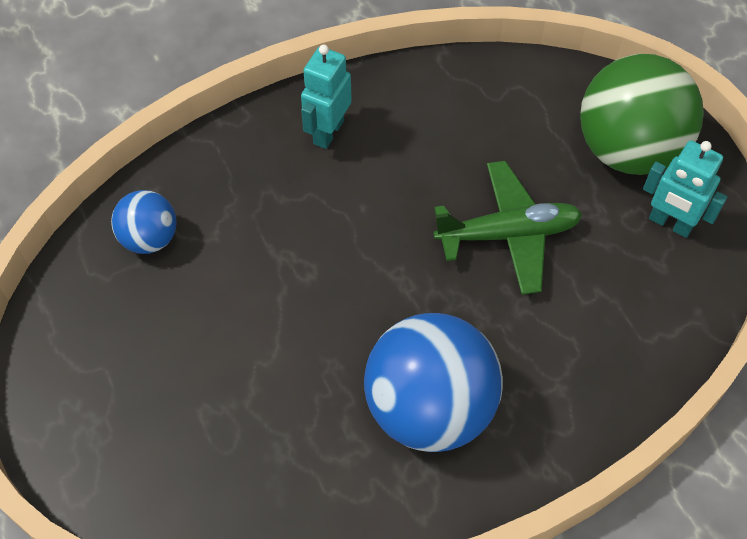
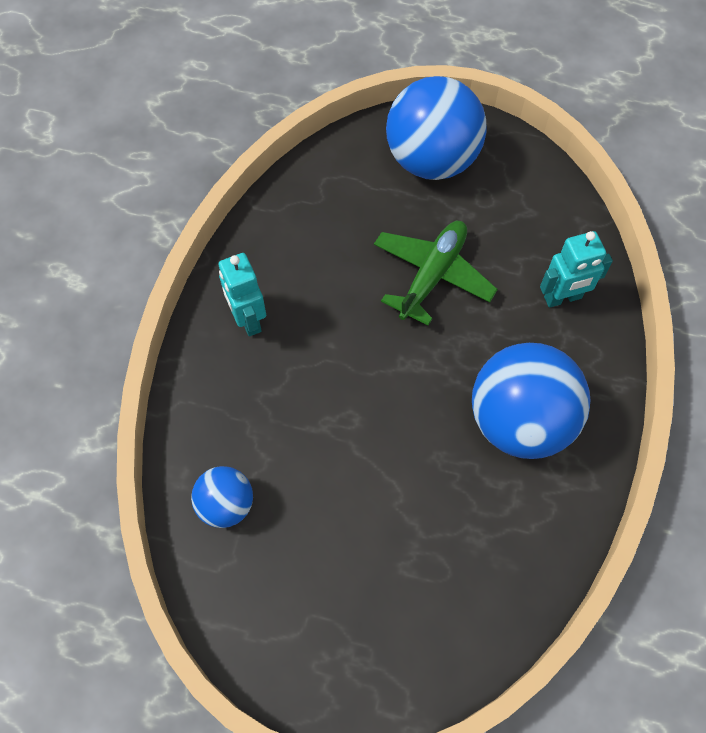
camera: 50 degrees left, 5 degrees up
green ball [580,54,704,175] -> blue ball [386,76,487,180]
turquoise robot [643,140,727,238] -> turquoise robot moved to [540,231,613,308]

